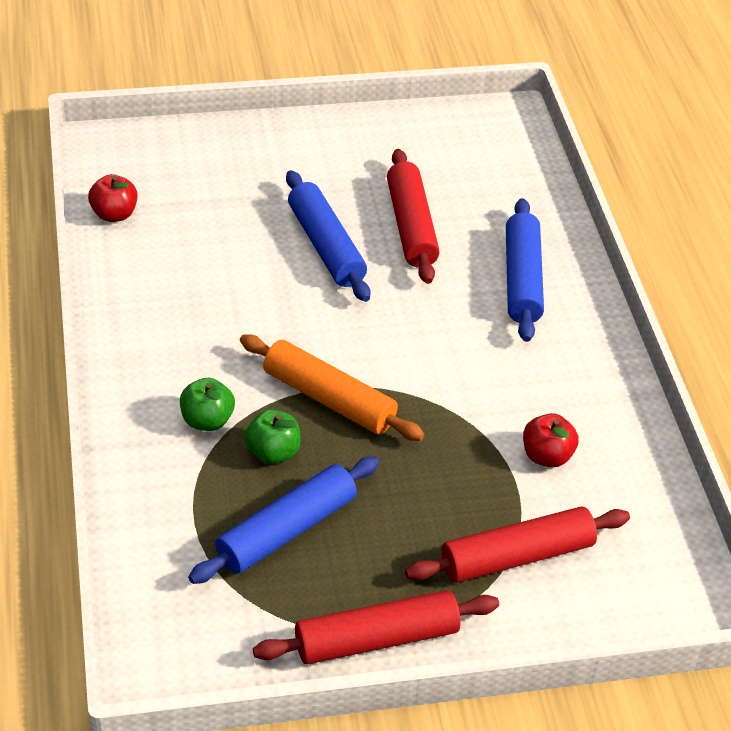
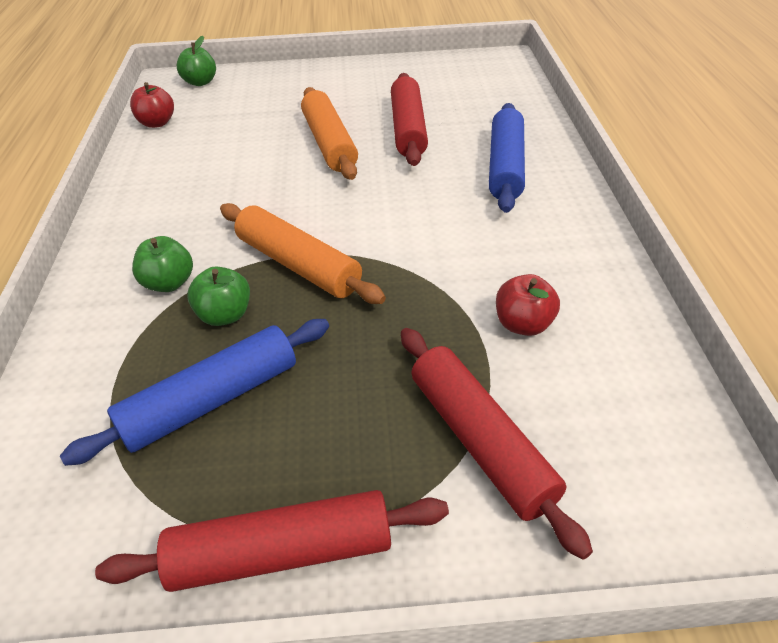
camera: 10 degrees right, 0 degrees up
blue rolling pin [286,170,370,302] -> orange rolling pin [301,87,358,180]
red rolling pin [405,506,630,583] -> red rolling pin turned 75 degrees clockwise [401,328,593,560]
none -> green apple [176,36,216,86]

